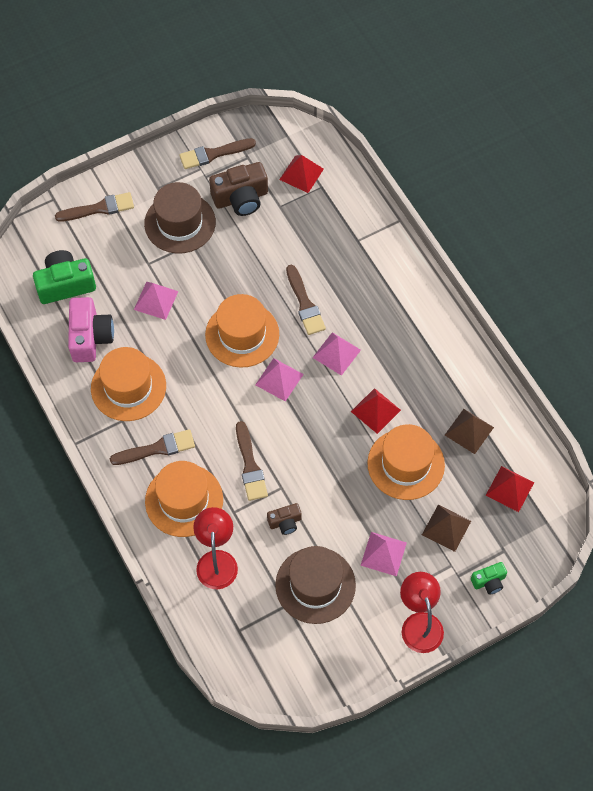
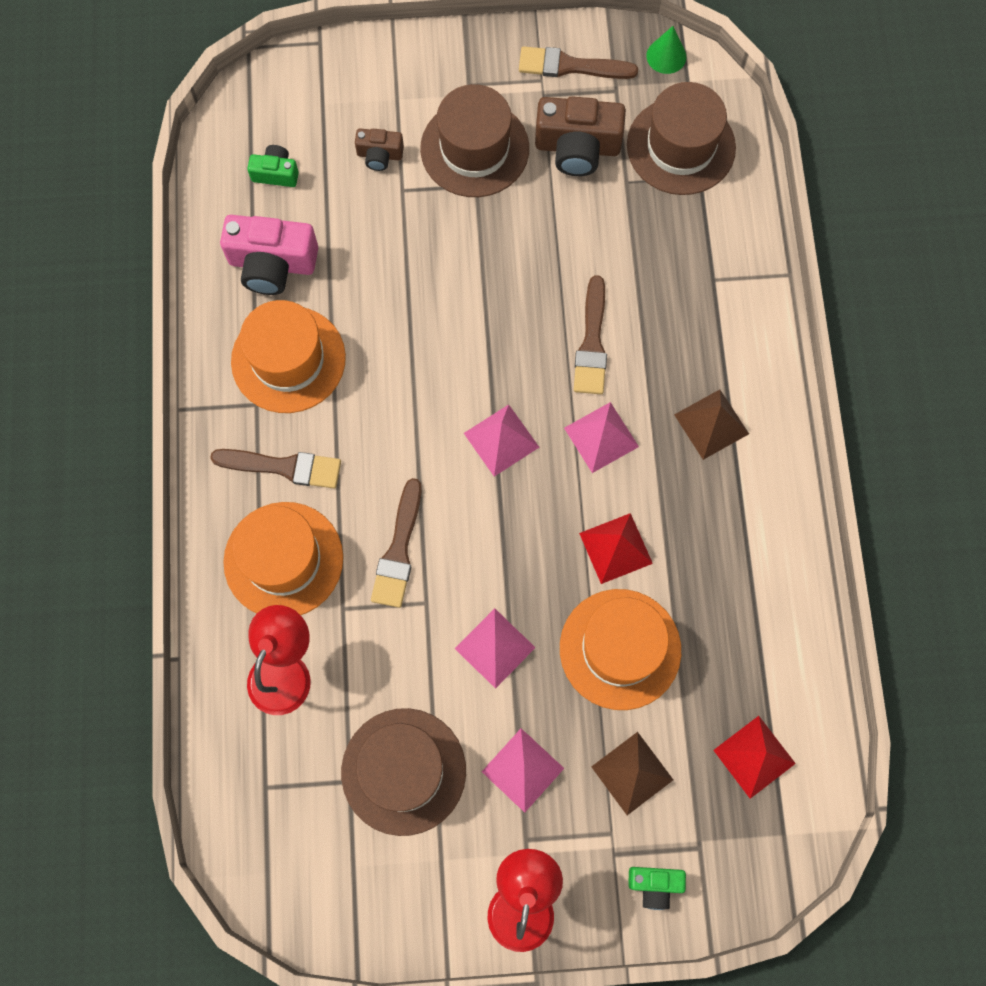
camera: 25 degrees right, 10 degrees up
green camera [33,250,96,304] -> green camera [247,145,299,187], size x0.54
brown brush [55,192,134,222] -> none
pink camera [68,297,114,362] -> pink camera turned 75 degrees clockwise [220,215,318,295]
pink pyramid [134,282,178,320] -> pink pyramid moved to [455,608,536,689]
orange hat [205,294,279,368] -> none
brown camera [267,503,302,535] -> brown camera moved to [355,128,404,171]
red pyramid [279,155,324,193] -> brown hat [627,82,736,195]
brown pyramid [445,409,494,454] -> brown pyramid moved to [674,390,749,460]
none -> green cone [646,26,686,74]

